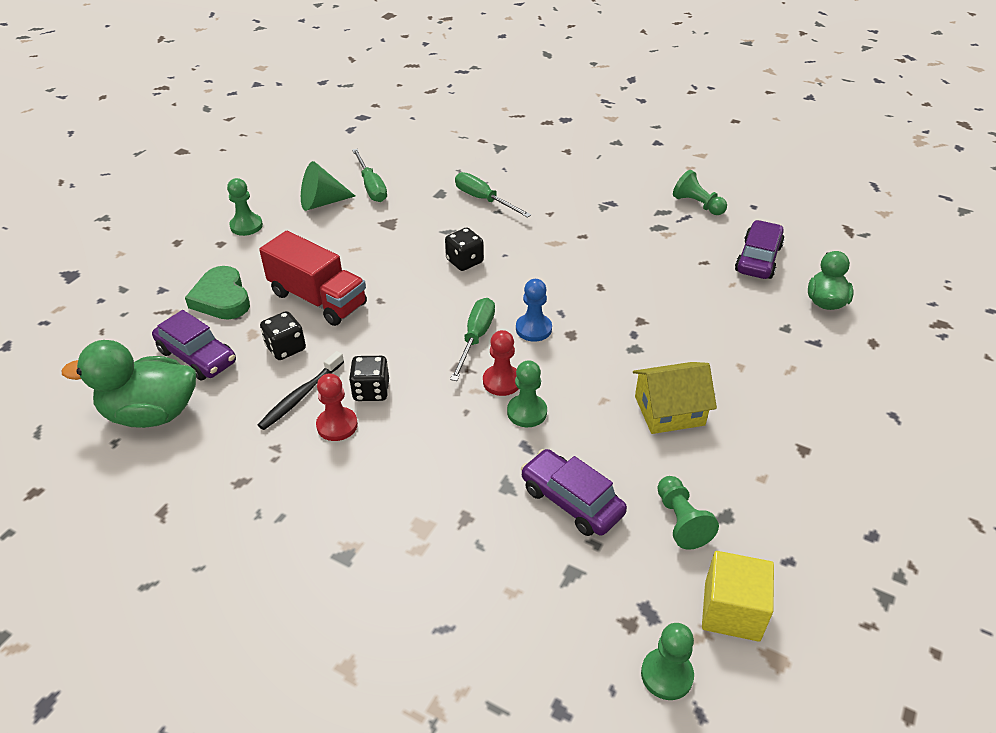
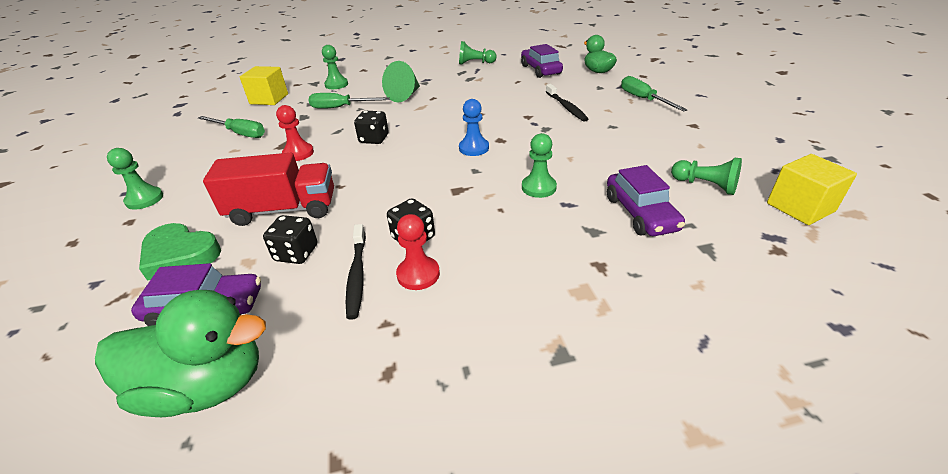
camera: 40 degrees left, 5 degrees down
green duck [61,340,196,428] -> green duck turned 135 degrees counterclockwise [95,290,266,417]
green cone [301,161,355,211] -> green cone moved to [382,61,420,102]
green screwdriver [450,298,495,381] -> green screwdriver moved to [621,76,687,112]
red pawn [483,330,519,396] -> red pawn moved to [276,105,314,161]
purple car [521,449,627,536] -> purple car turned 105 degrees counterclockwise [607,165,685,236]
yellow house [633,362,717,434] -> none
green pawn [641,623,694,700] -> green pawn moved to [322,45,348,89]
none -> yellow cube [240,66,288,105]
none -> black toothbrush [546,84,588,122]

